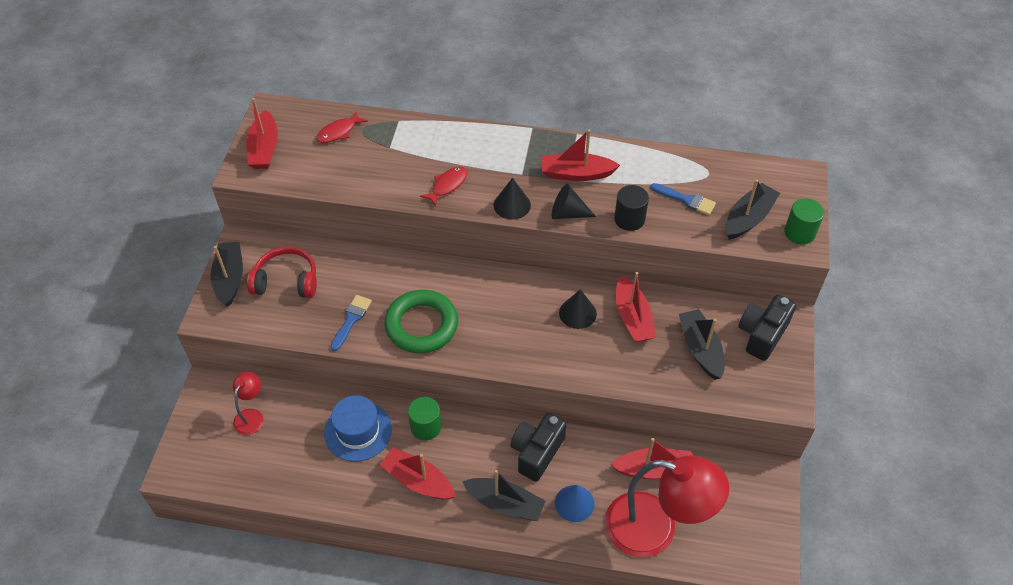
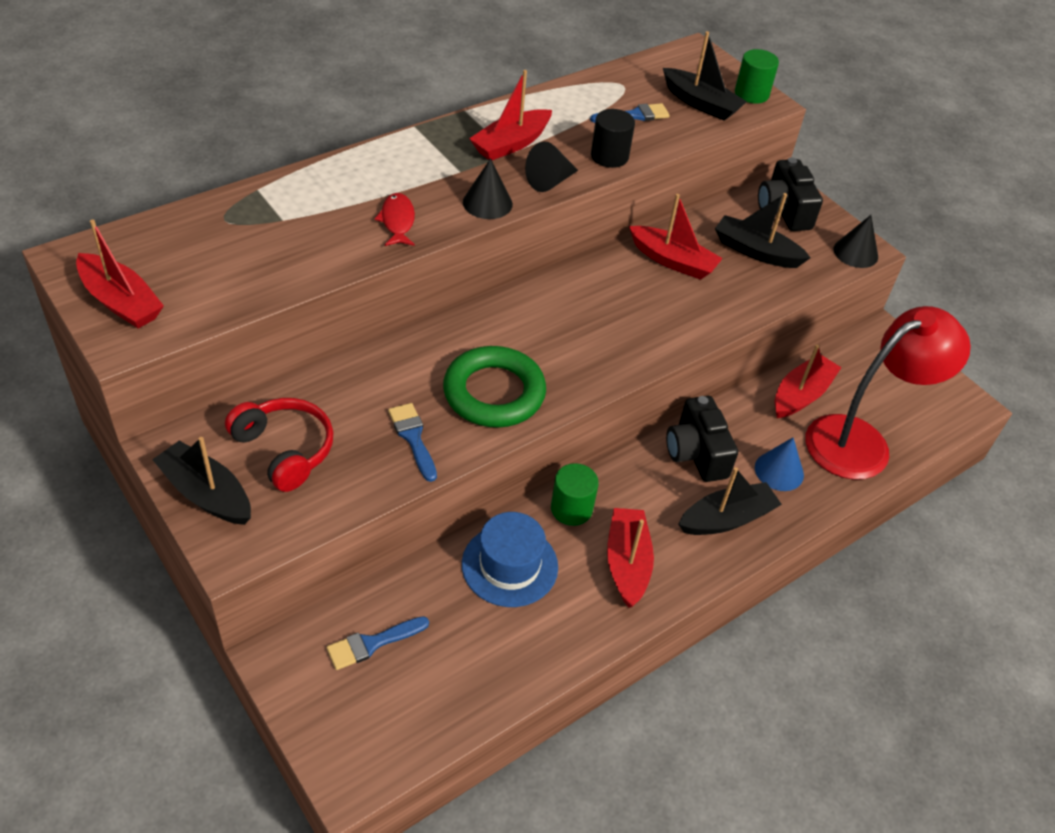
camera: 50 degrees left, 5 degrees down
red lamp [233,372,264,435] -> blue brush [327,616,429,670]
red headphones [247,247,317,298] -> red headphones turned 90 degrees clockwise [225,398,334,492]
red fish [316,111,368,143] -> none
red boat [380,448,456,499] -> red boat turned 105 degrees clockwise [607,508,654,608]
black cone [559,290,597,329] -> black cone moved to [833,215,878,268]
black boat [726,179,780,240] -> black boat turned 135 degrees clockwise [663,31,747,121]

